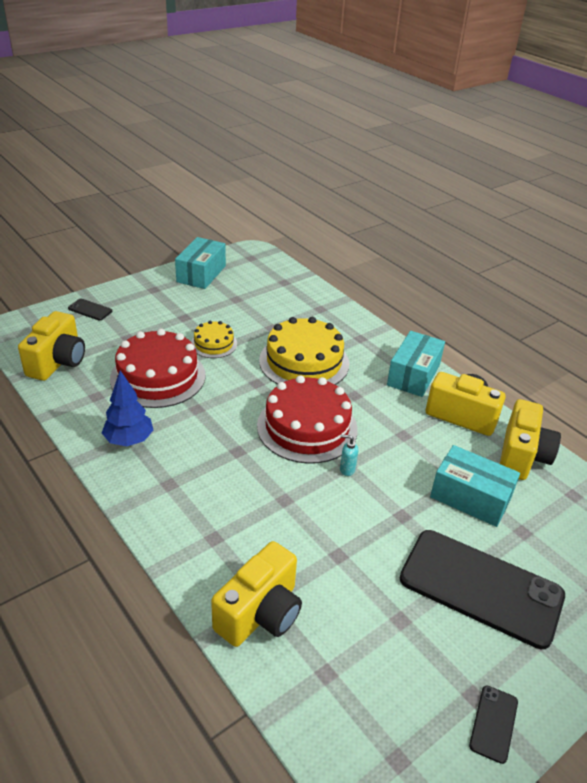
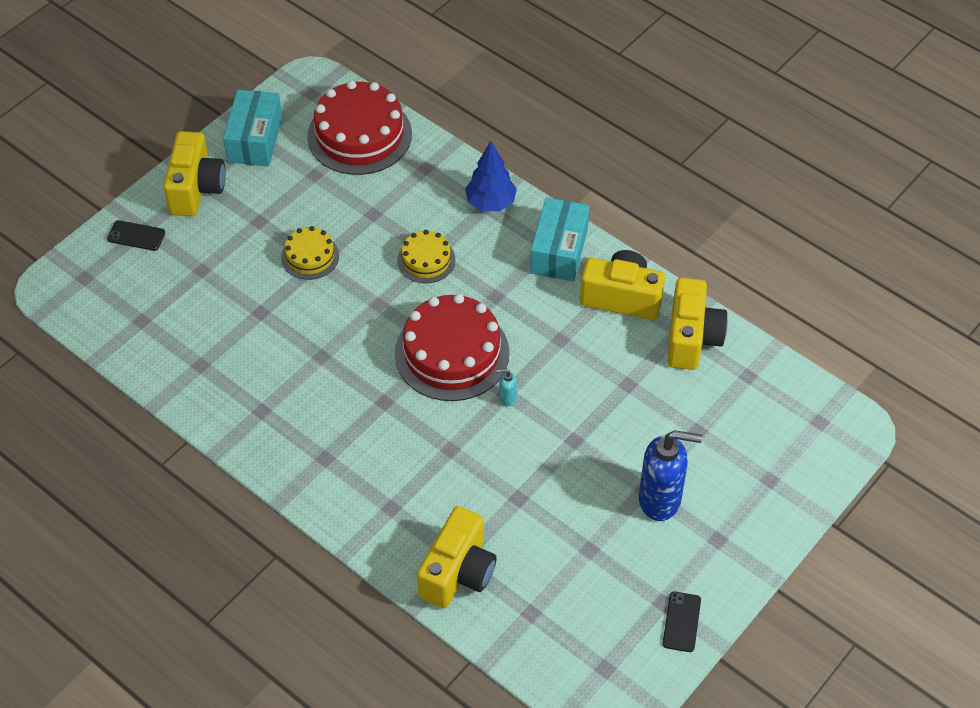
camera: 10 degrees left, 15 degrees up
yellow camera [18,311,85,381] -> yellow camera moved to [163,131,225,216]
blue tree [102,370,153,446] -> blue tree moved to [465,141,517,211]
red cake [110,329,206,408] -> red cake moved to [307,80,412,175]
yellow cake [259,317,349,385] -> yellow cake [397,230,456,283], size x0.53
black phone [400,530,565,649] -> blue soap dispenser [639,430,702,521]
turquoise box [430,445,520,527] -> none

